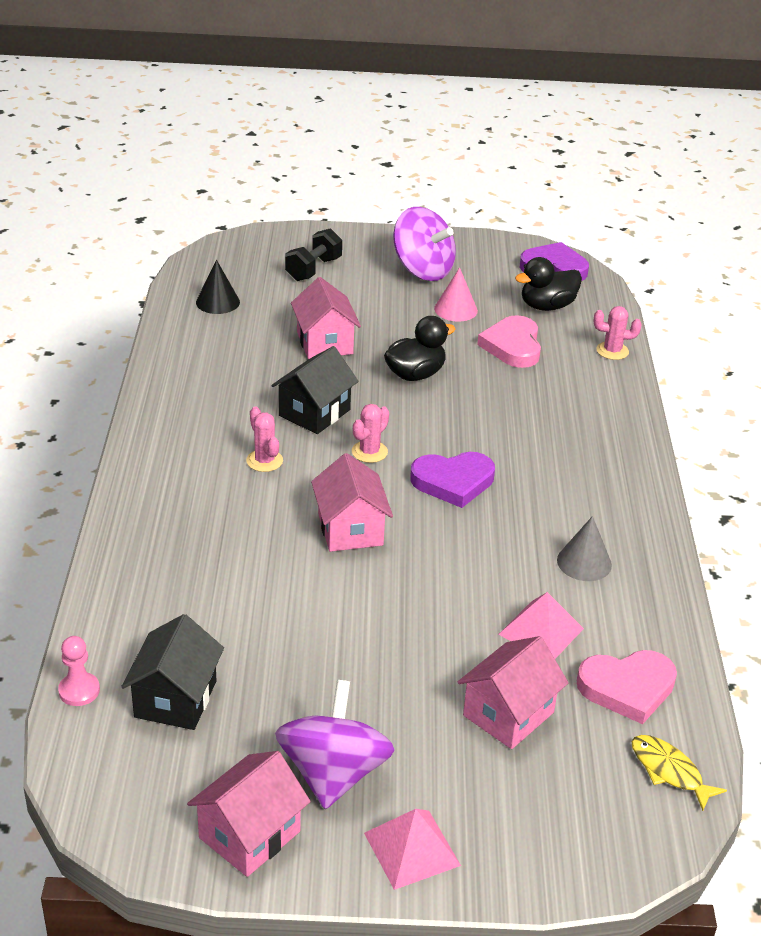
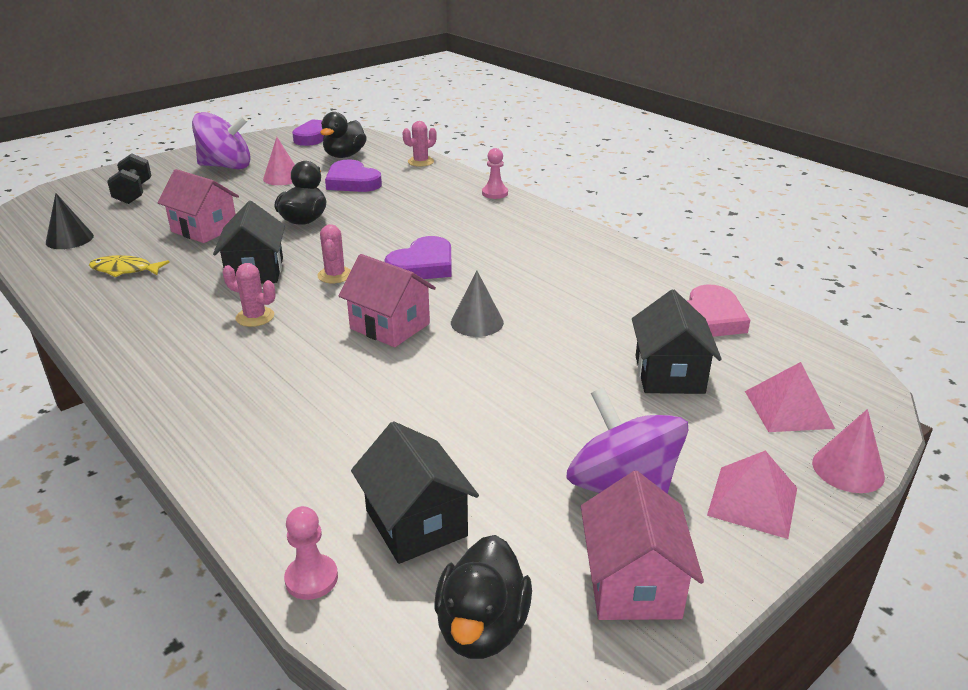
camera: 40 degrees left, 5 degrees down
pink house [458,636,569,749] -> black house [632,290,722,394]
pink heart [477,315,541,368] -> purple heart [325,160,382,192]
pink pyramid [498,592,584,659] -> pink pyramid moved to [745,362,835,432]
grey cone [557,516,612,581] -> grey cone moved to [451,271,504,337]
yellow fish [632,735,727,811] -> yellow fish moved to [89,255,170,277]
none -> black duck [435,535,532,659]
none -> pink pawn [482,148,508,199]
none -> pink cone [812,409,885,493]

